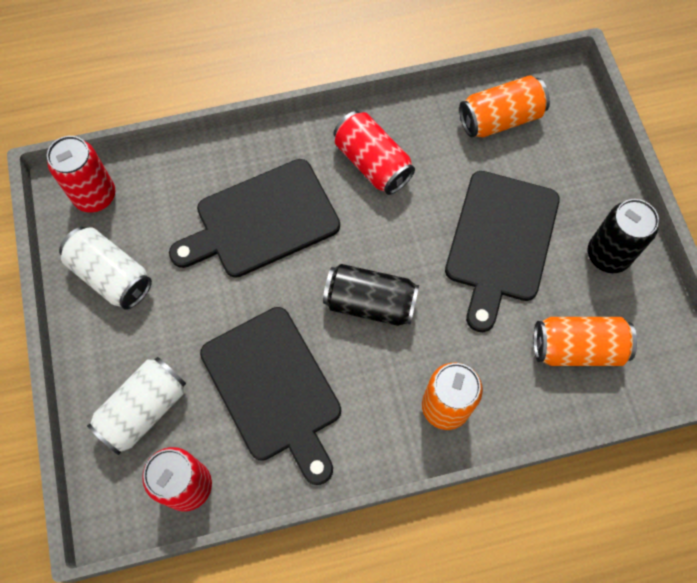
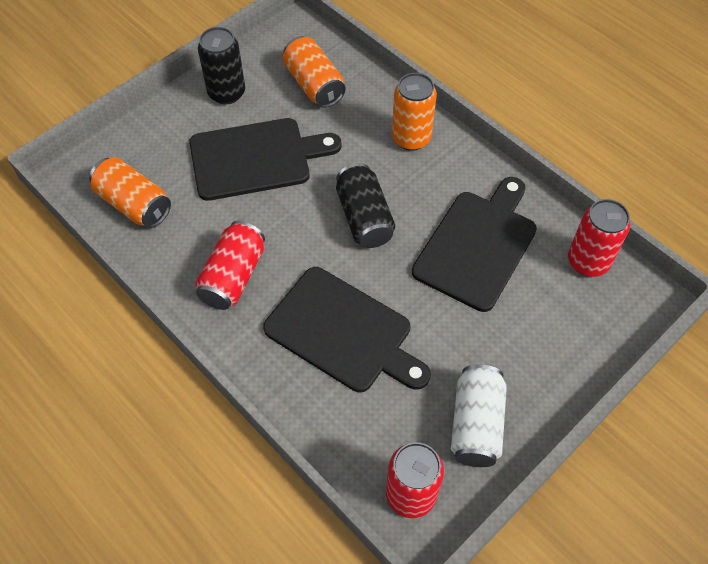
camera: 120 degrees left, 10 degrees down
white can [87,357,186,455] -> none

